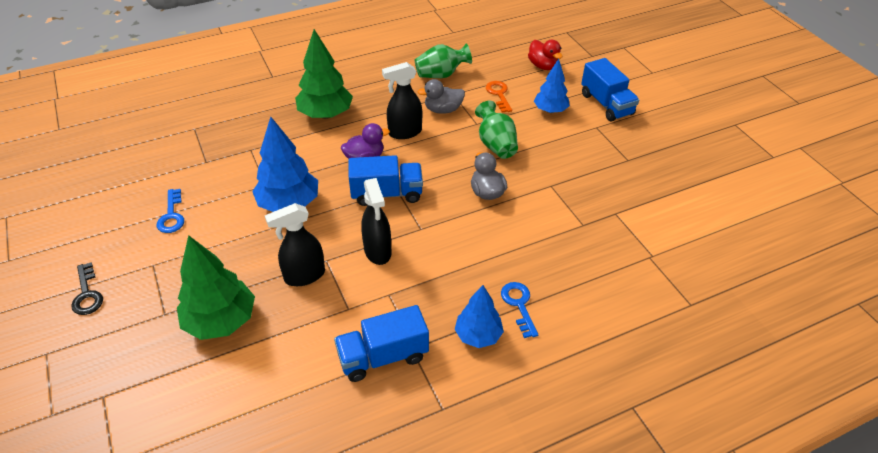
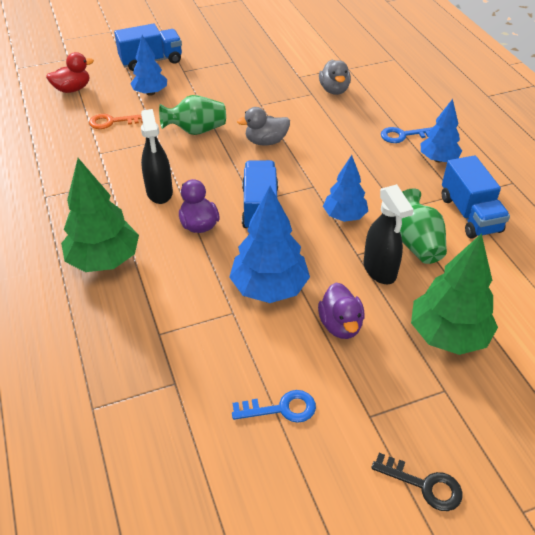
camera: 85 degrees left, 0 degrees up
black key [71,262,103,315] -> black key turned 45 degrees clockwise [371,453,463,511]
black spray bottle [361,178,391,265] -> blue tree [323,155,368,222]
green vase [415,44,472,78] -> green vase moved to [400,188,447,264]
grey duck [417,79,465,114] -> grey duck moved to [319,60,351,95]
none -> purple duck [318,282,364,339]

